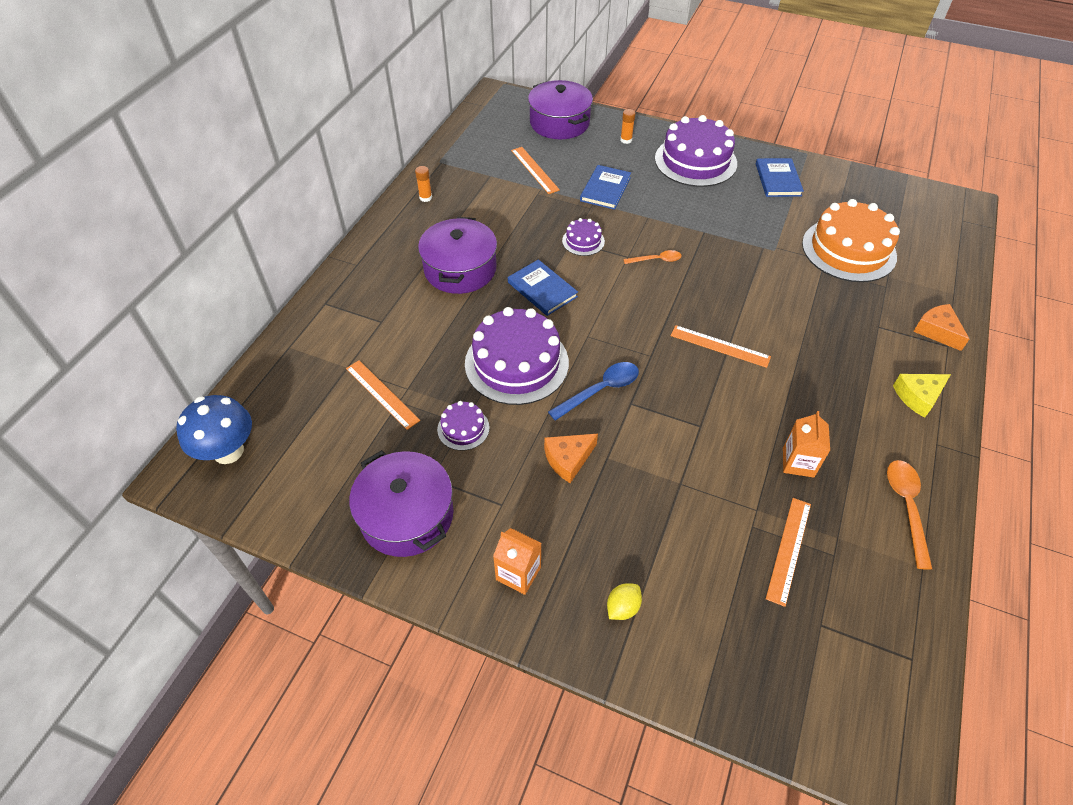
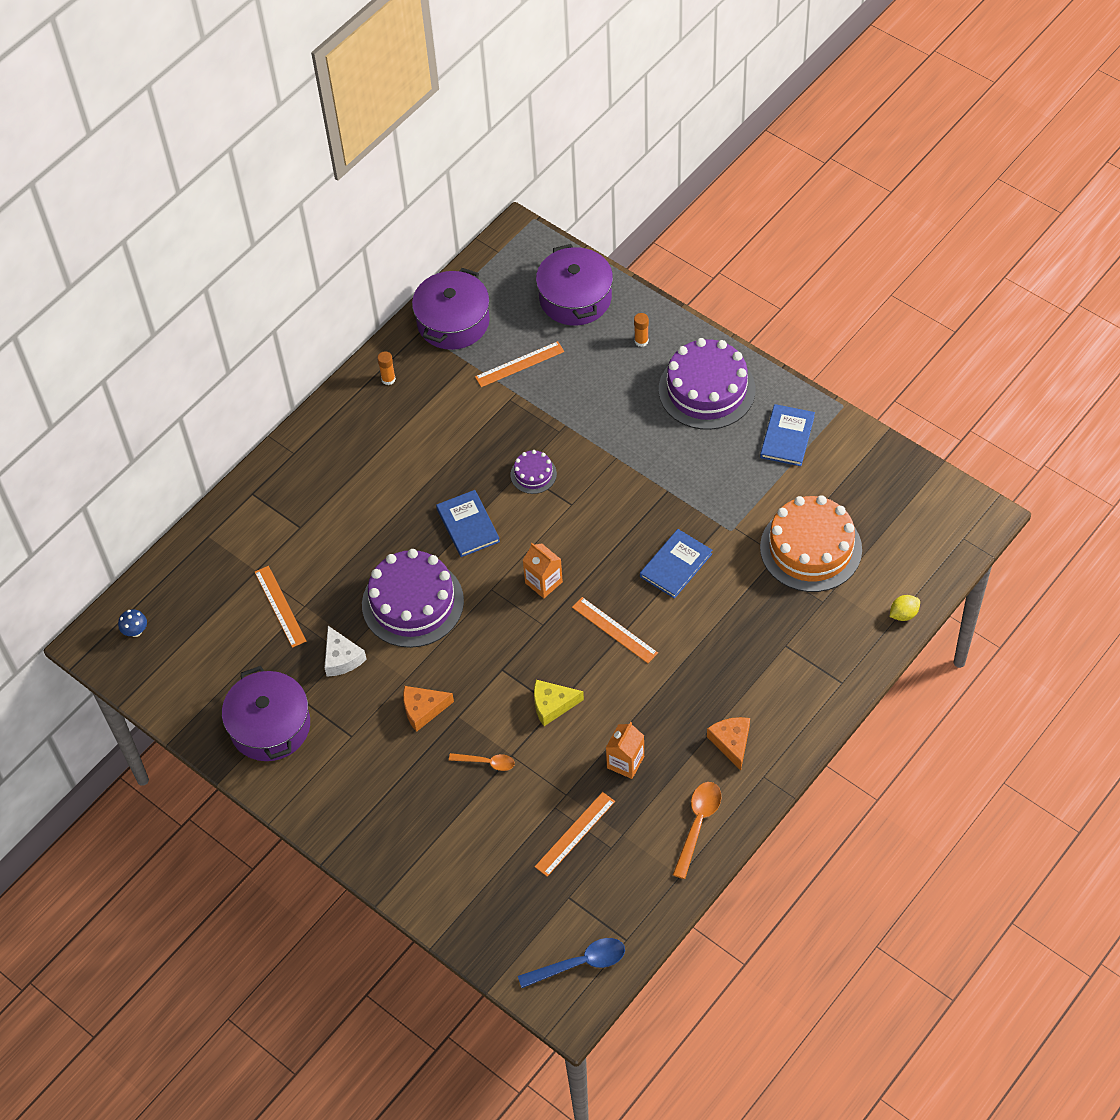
camera: 20 degrees right, 5 degrees up
blue mushroom [176,395,252,464] -> blue mushroom [118,609,147,637], size x0.47
purple pot [418,217,497,294] -> purple pot moved to [412,268,490,350]
purple cake [437,401,490,451] -> white cheese [324,626,367,677]
orange carton [493,528,542,595] -> orange carton moved to [523,543,563,598]
orange ruler [511,147,560,194] -> orange ruler turned 75 degrees clockwise [475,341,564,387]
blue spoon [548,362,639,421] -> blue spoon moved to [518,938,625,988]
blue book [580,165,631,210] -> blue book moved to [640,529,712,599]
yellow lemon [607,583,642,620] -> yellow lemon moved to [890,595,920,621]
orange spoon [623,250,681,264] -> orange spoon moved to [449,753,515,771]
yellow cheese [893,374,951,418] -> yellow cheese moved to [534,680,584,726]
orange cheese [913,304,969,351] -> orange cheese moved to [707,717,750,770]

